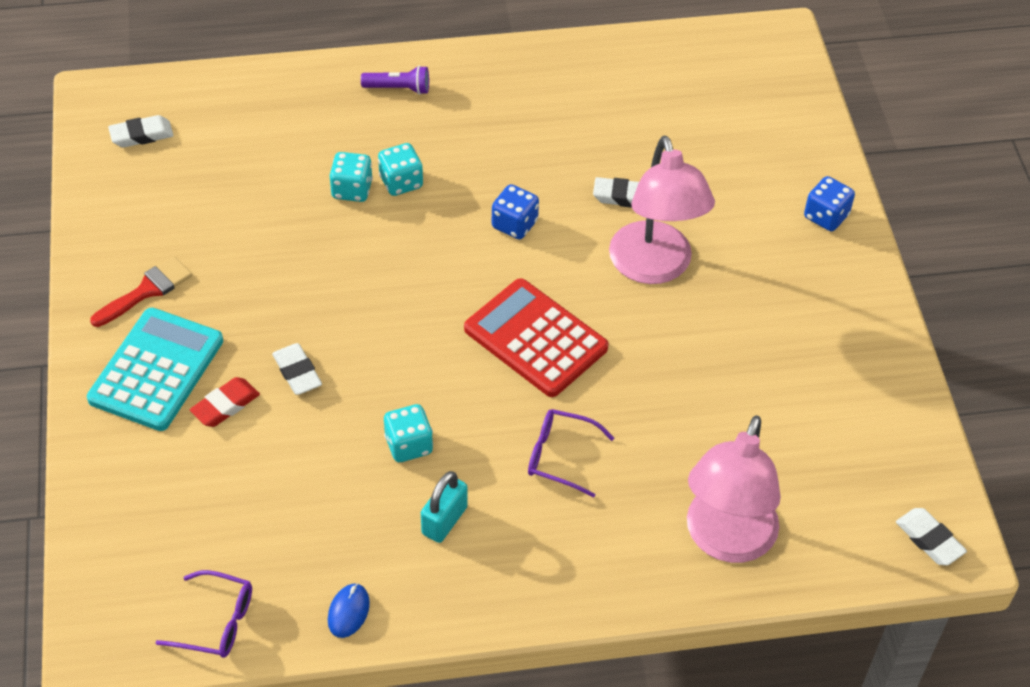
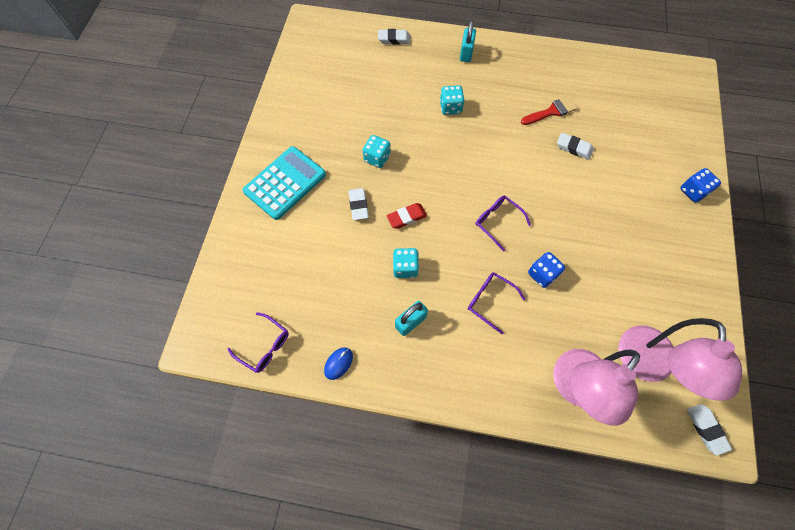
camera: 20 degrees right, 15 degrees up
red brush [90,256,192,327] -> red brush moved to [521,96,578,125]
white eraser [108,115,174,147] -> white eraser moved to [378,29,411,45]
red eraser [190,377,260,427] -> red eraser moved to [387,203,427,229]
turquoise dice [330,152,373,202] -> turquoise dice moved to [363,135,391,168]
purple flashlight [361,66,429,95] -> turquoise padlock [460,20,476,62]
red calculator [464,278,609,397] -> purple glasses [475,196,531,252]
blue dice [492,184,539,239] -> blue dice moved to [528,252,565,288]
pink lamp [609,136,715,284] -> pink lamp moved to [618,318,742,401]

